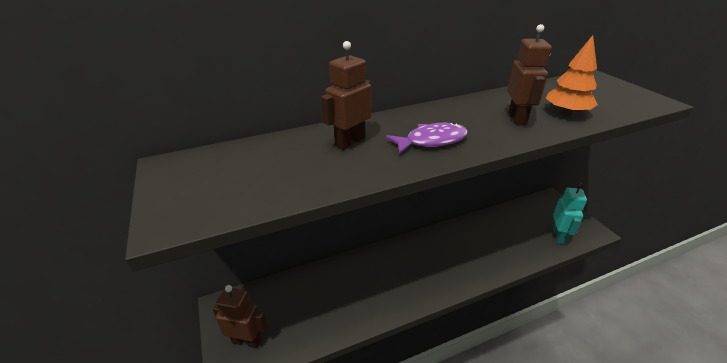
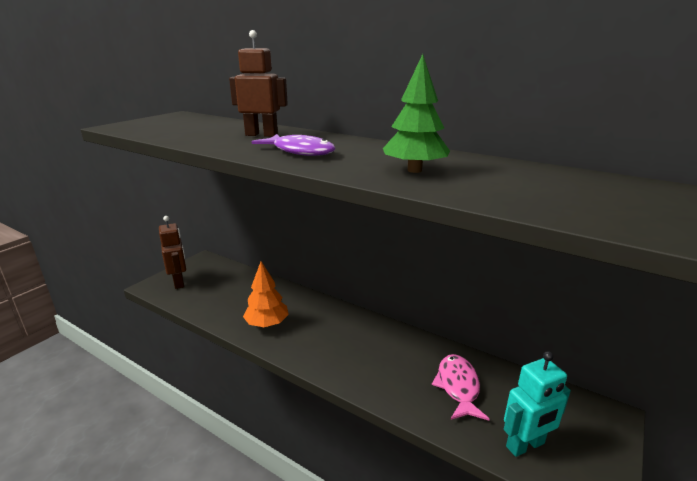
camera: 55 degrees right, 10 degrees down
brown robot [507,24,552,126] -> green tree [383,54,450,173]
orange tree [546,35,598,115] -> orange tree moved to [243,261,289,327]
none -> pink fish [432,354,489,420]

